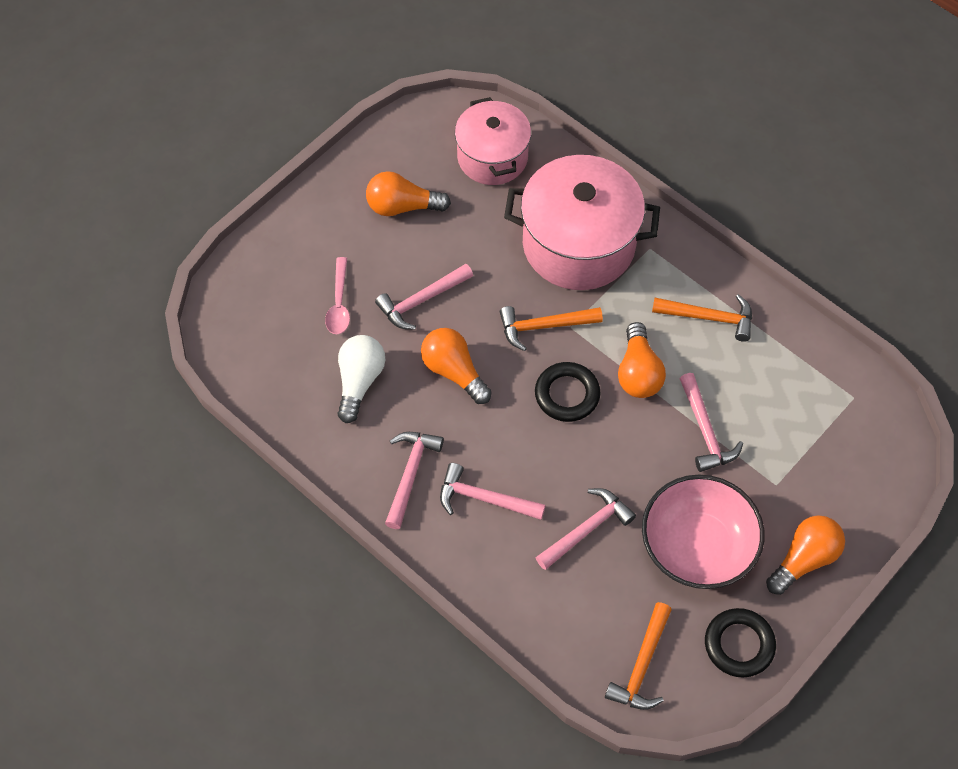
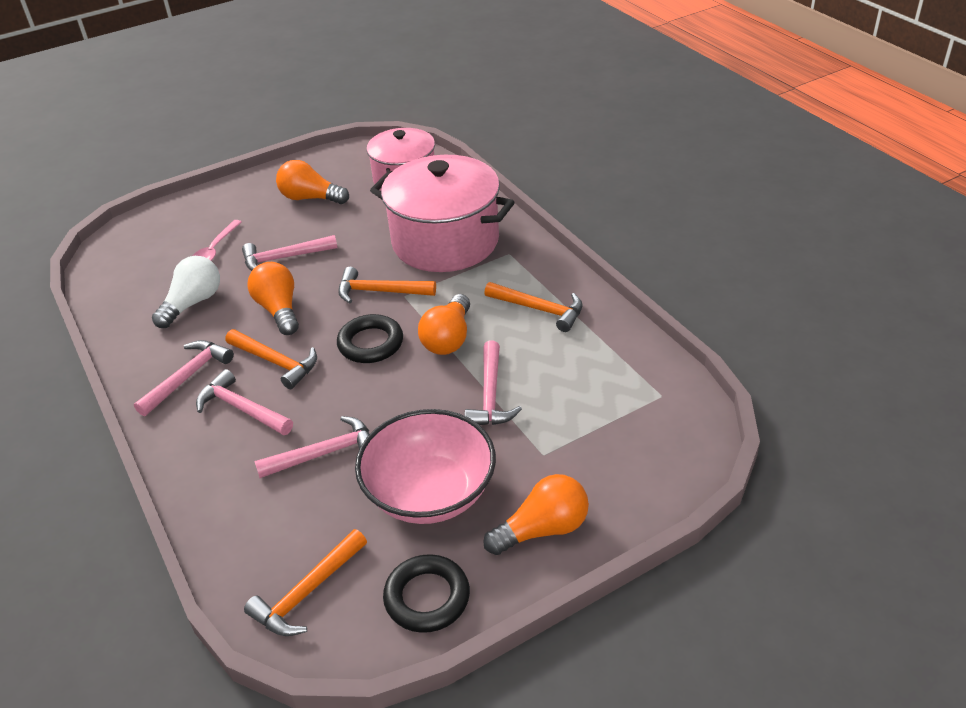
camera: 20 degrees right, 20 degrees down
none -> orange hammer [226,329,317,389]

